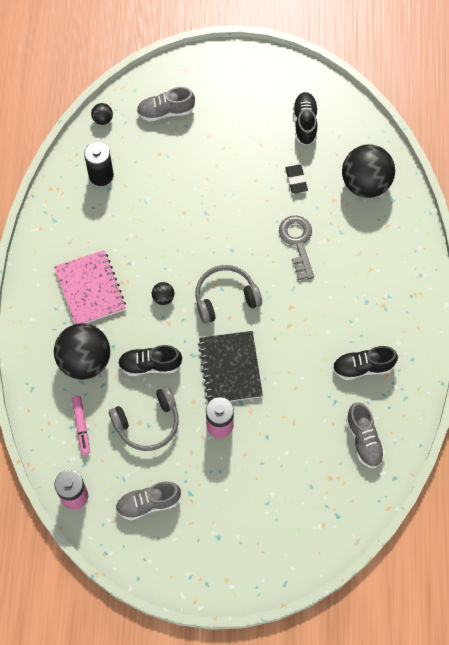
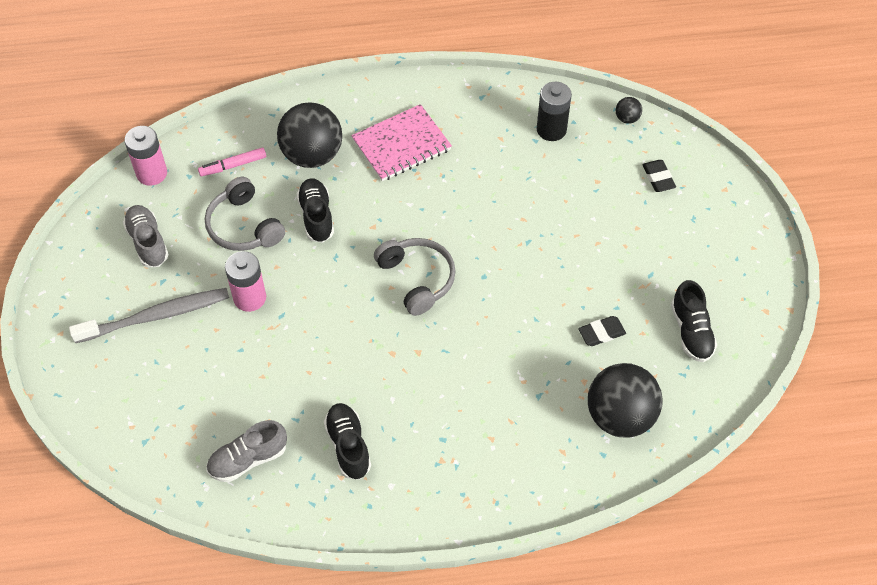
camera: 80 degrees right, 10 degrees down
grey shoe [137,87,195,121] -> black eraser [642,160,676,192]
black ball [152,282,174,305] -> none
black notebook [198,331,263,403] -> none
grey key [279,215,314,280] -> none
black shoe [293,92,318,145] -> black shoe turned 90 degrees clockwise [671,280,717,362]
none -> grey toothbrush [69,288,229,343]

